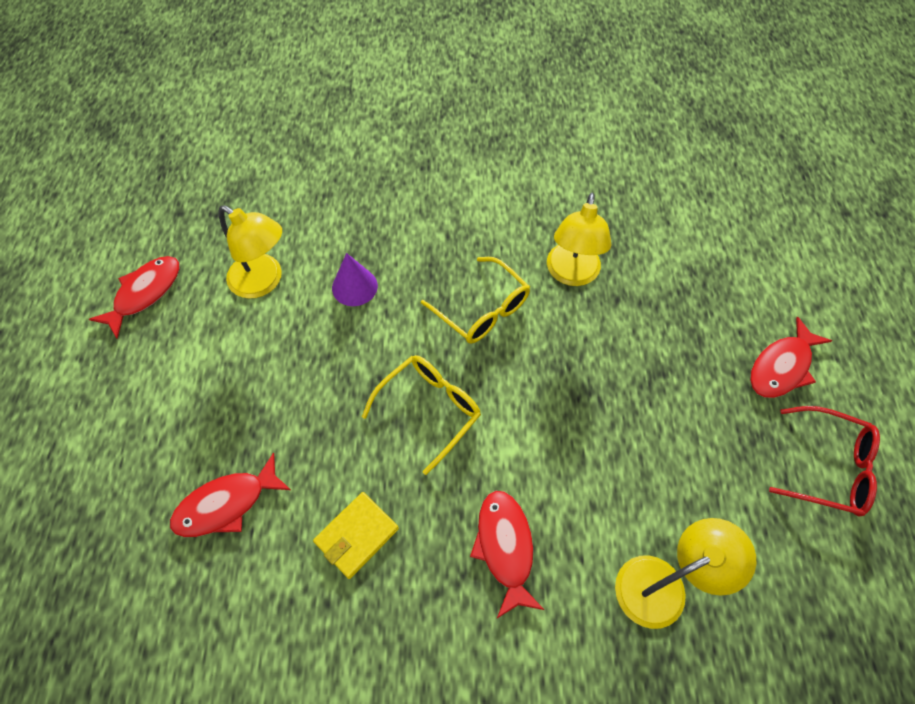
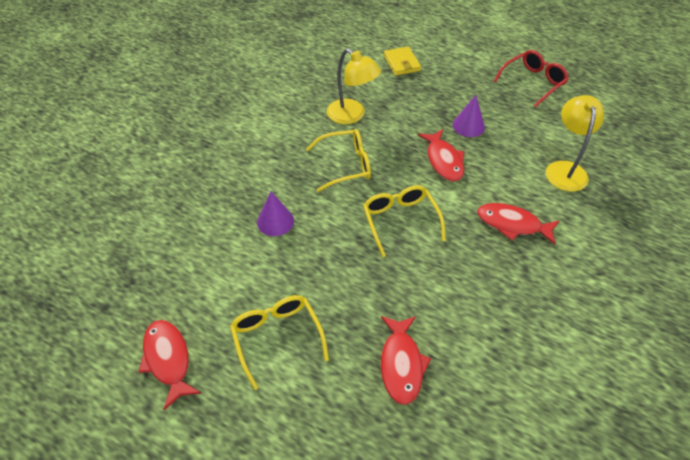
camera: 60 degrees left, 10 degrees down
yellow lamp [218,205,282,299] -> none
yellow wallet [313,492,399,579] -> yellow wallet moved to [384,47,421,76]
red fish [750,316,832,398] -> red fish moved to [418,129,465,181]
none -> yellow glasses [230,295,329,390]
none -> purple cone [453,95,485,137]

